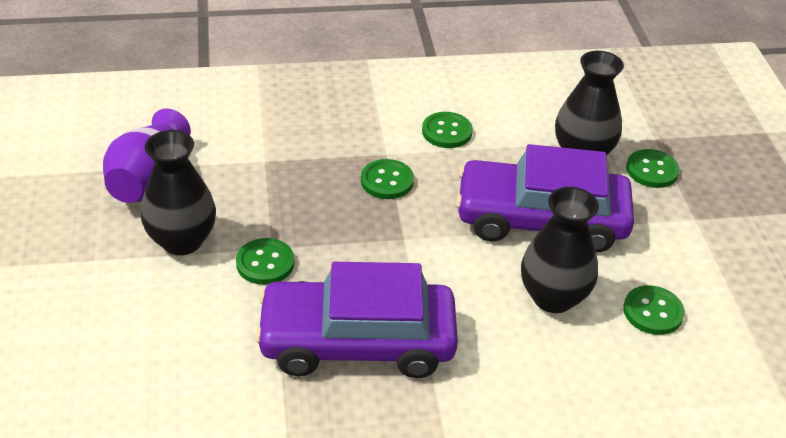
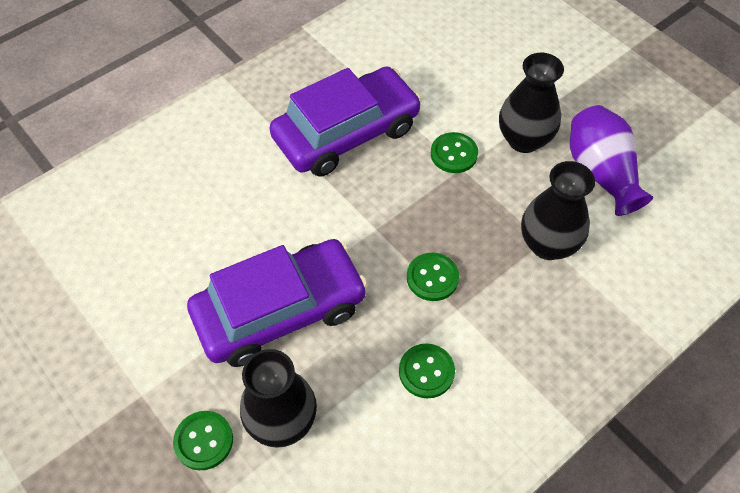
camera: 150 degrees right, 15 degrees up
black vase [521,187,599,313] -> black vase moved to [521,161,595,260]
green button [623,285,685,335] -> none

